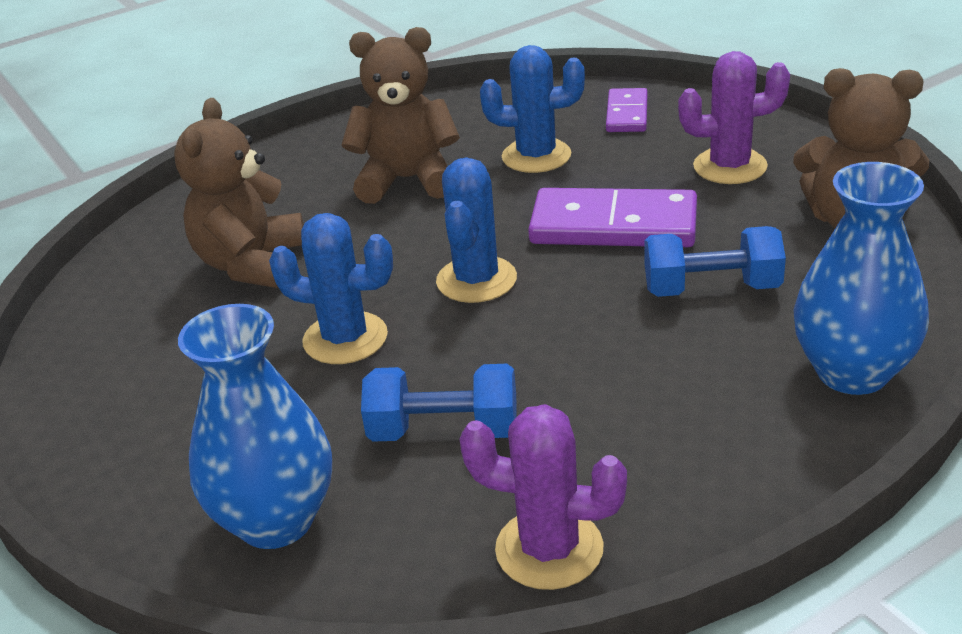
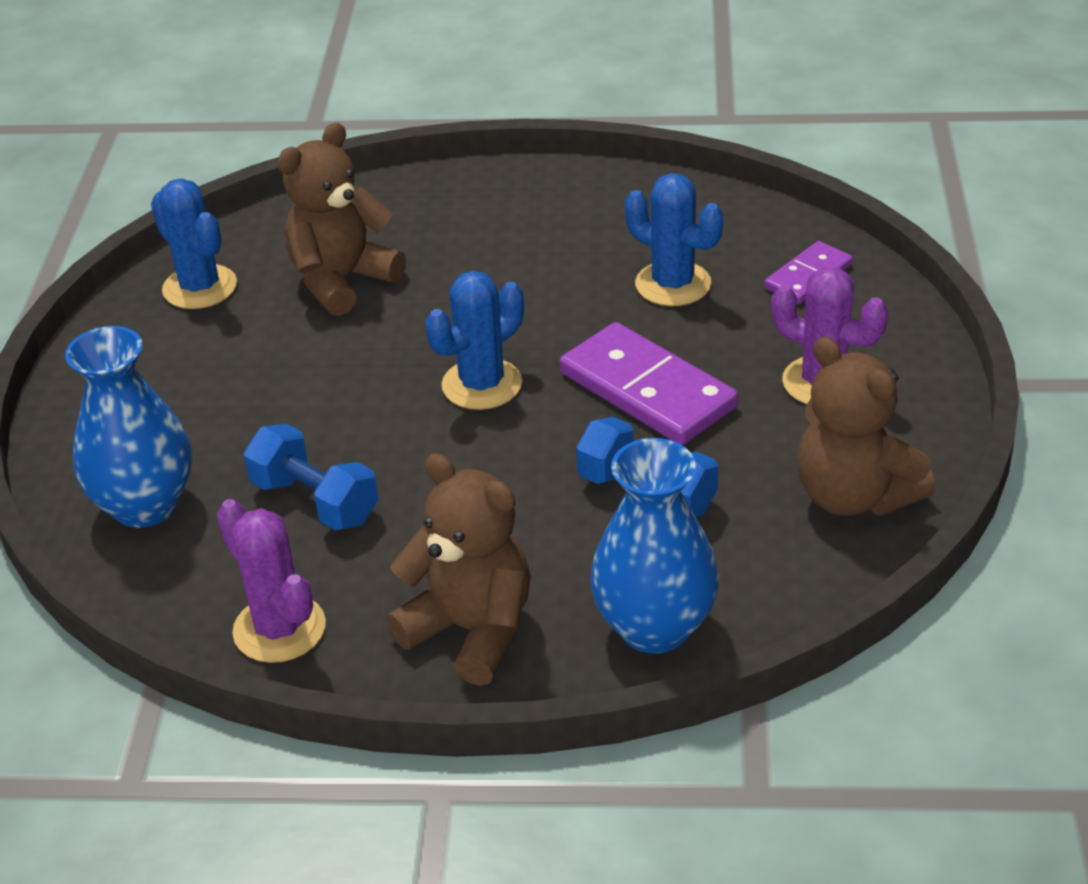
camera: 35 degrees right, 5 degrees up
blue cactus [269,213,393,364] -> blue cactus moved to [151,179,237,309]
brown teddy bear [342,27,460,204] -> brown teddy bear moved to [386,453,531,686]

